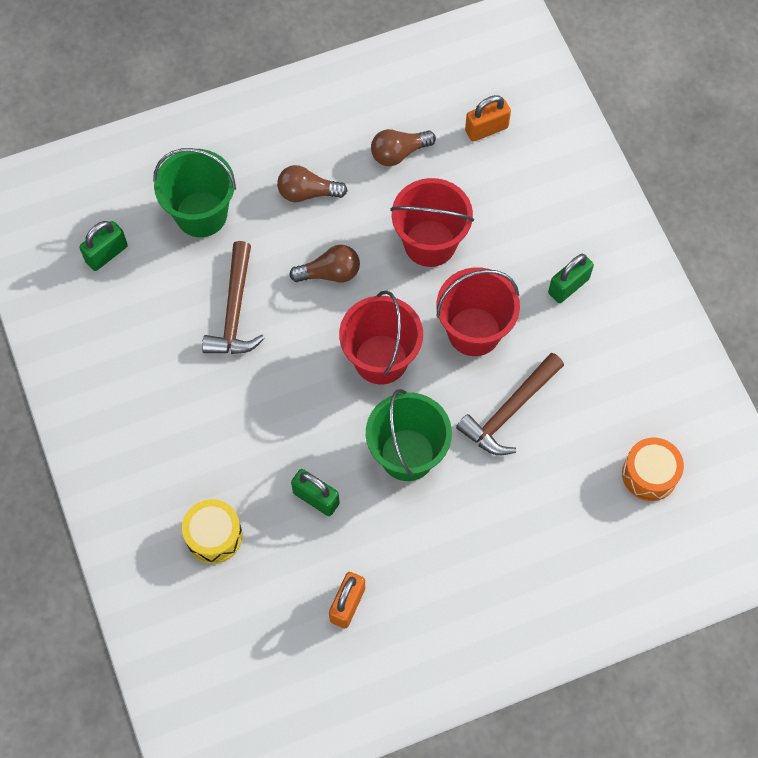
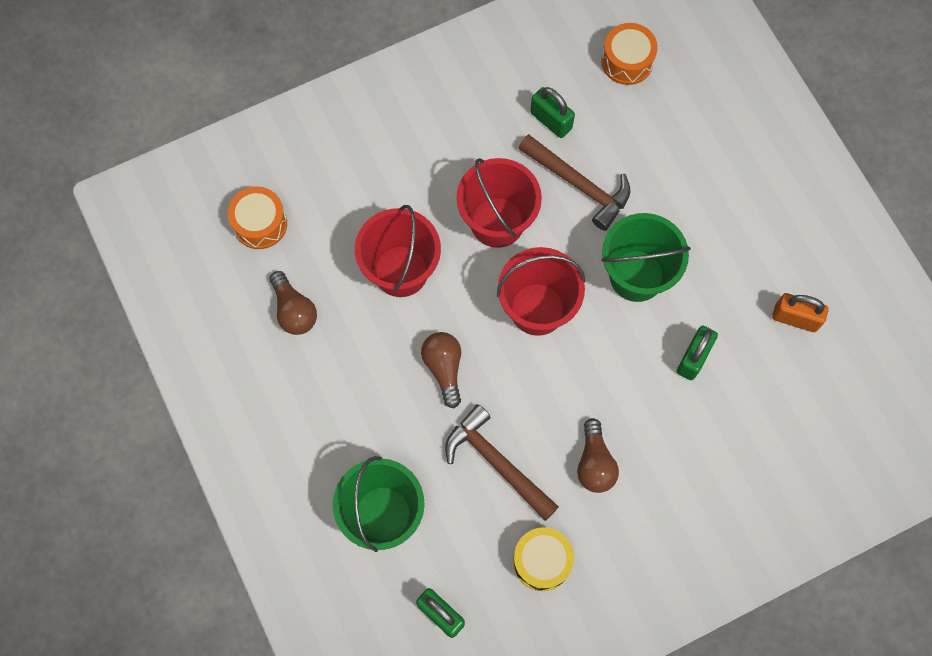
camera: 95 degrees left, 5 degrees up
yellow drum [182,499,242,564] -> yellow drum moved to [513,527,574,591]
brown hammer [202,241,265,354] -> brown hammer turned 135 degrees counterclockwise [445,404,559,521]
brown light bulb [277,165,347,202] -> brown light bulb moved to [577,418,619,493]
orange padlock [465,95,511,142] -> orange drum [228,186,287,249]
green padlock [548,254,594,303] -> green padlock moved to [530,87,575,138]

